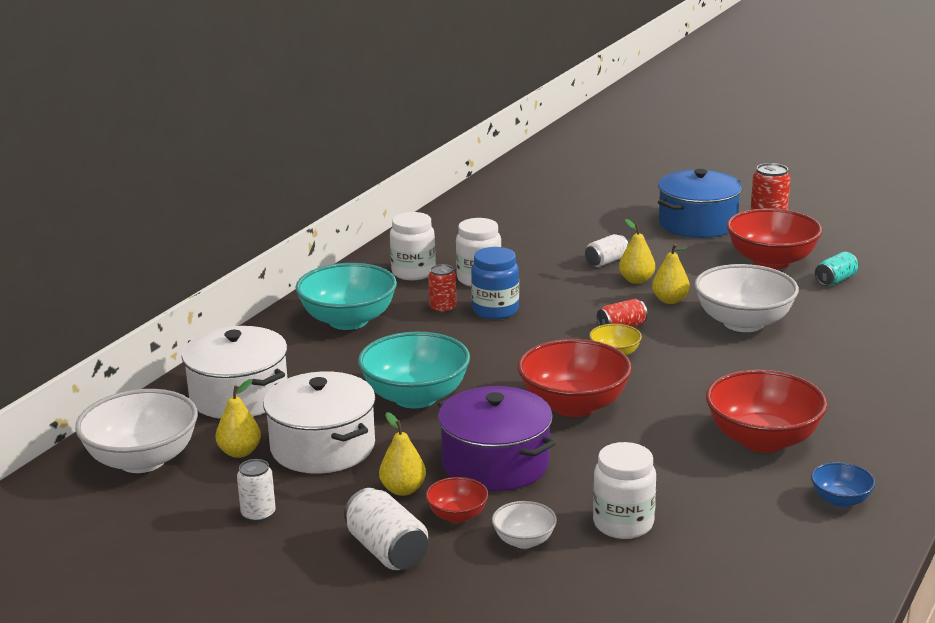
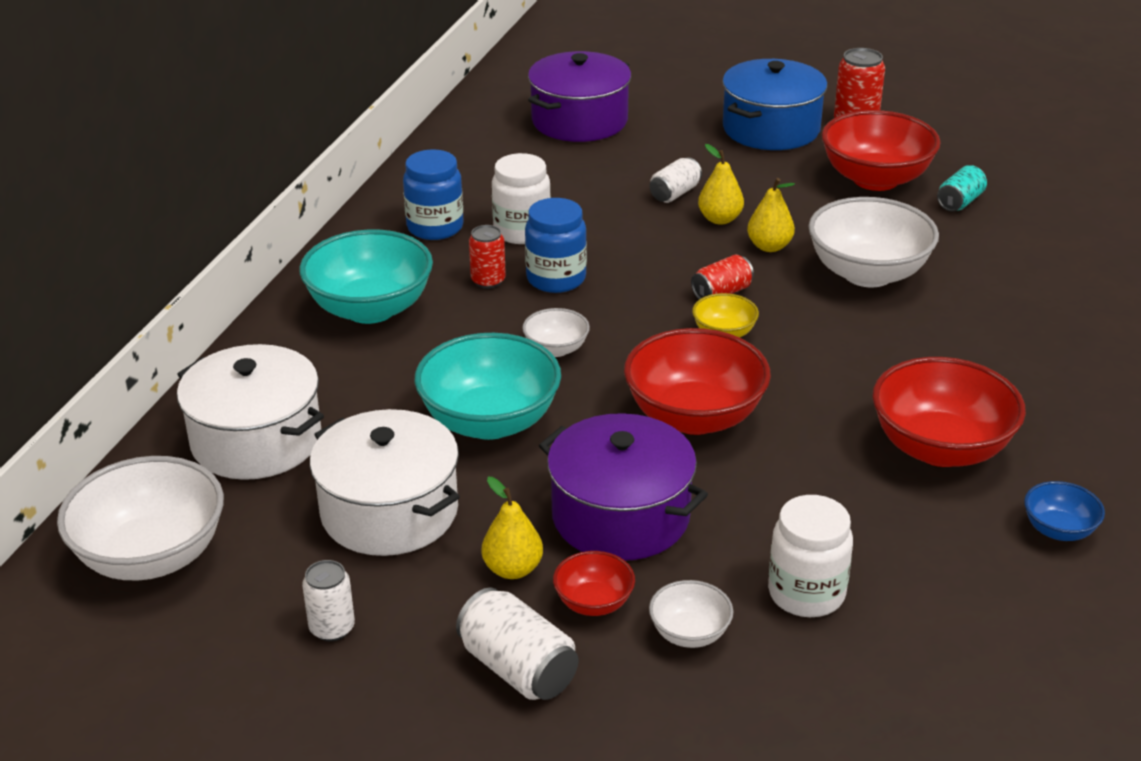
camera: 10 degrees left, 10 degrees up
yellow pear [216,379,261,458] -> none
white jar [390,212,436,280] -> blue jar [403,149,463,240]
none -> white bowl [522,308,590,357]
none -> purple pot [528,51,631,142]

